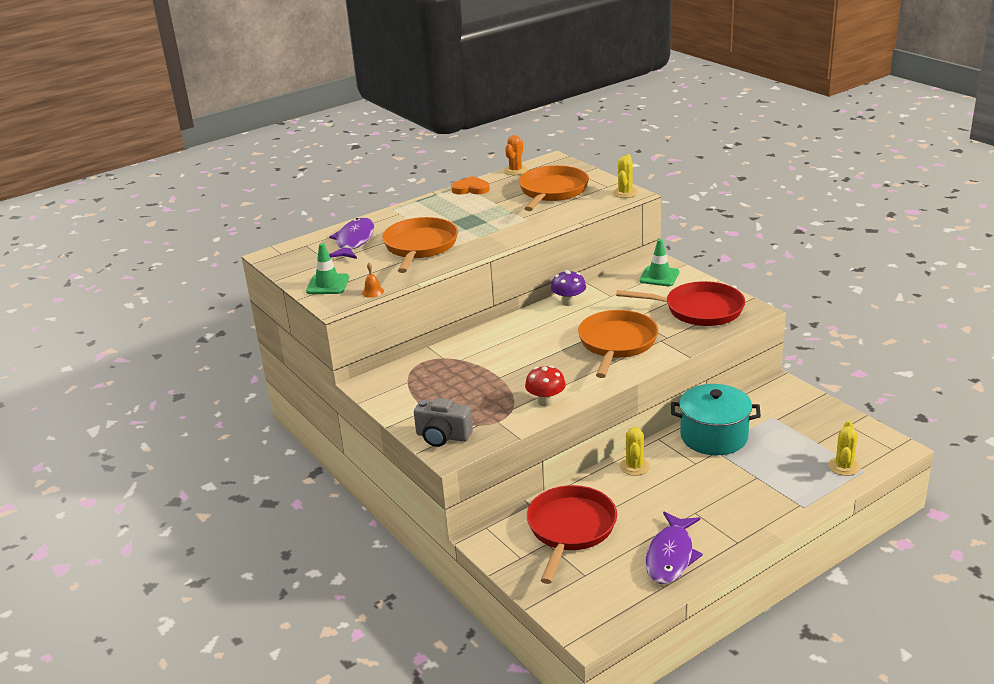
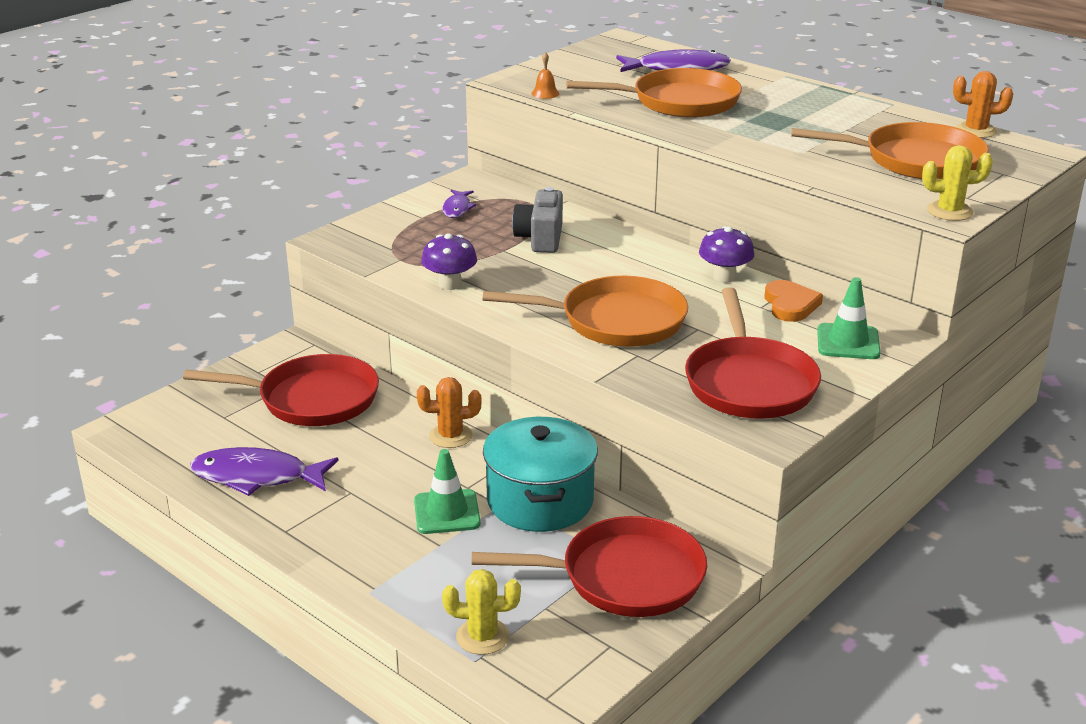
camera: 75 degrees right, 0 degrees up
green traffic cone [306,243,349,294] -> green traffic cone moved to [414,449,481,534]
grey camera [414,398,473,447] -> grey camera moved to [512,187,563,253]
orange heart [451,176,490,194] -> orange heart moved to [765,280,823,322]
red mushroom [525,365,566,406] -> purple mushroom [421,233,477,290]
yellow cactus [620,427,650,476] -> orange cactus [417,377,482,448]
none -> purple fish [442,190,476,218]
none -> red pan [471,516,707,617]

